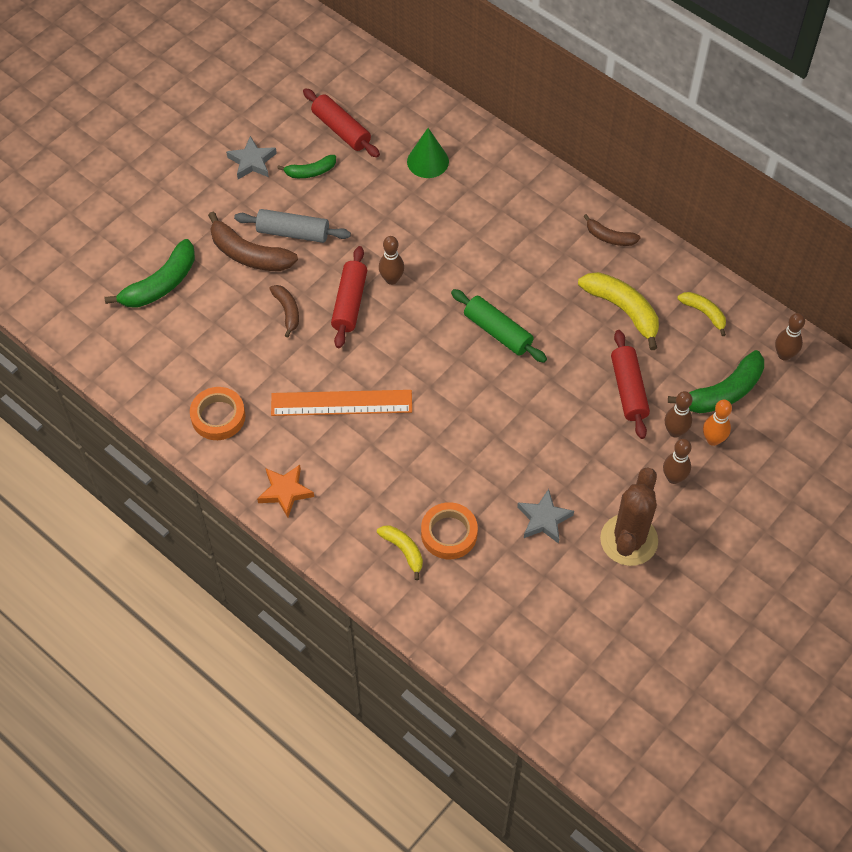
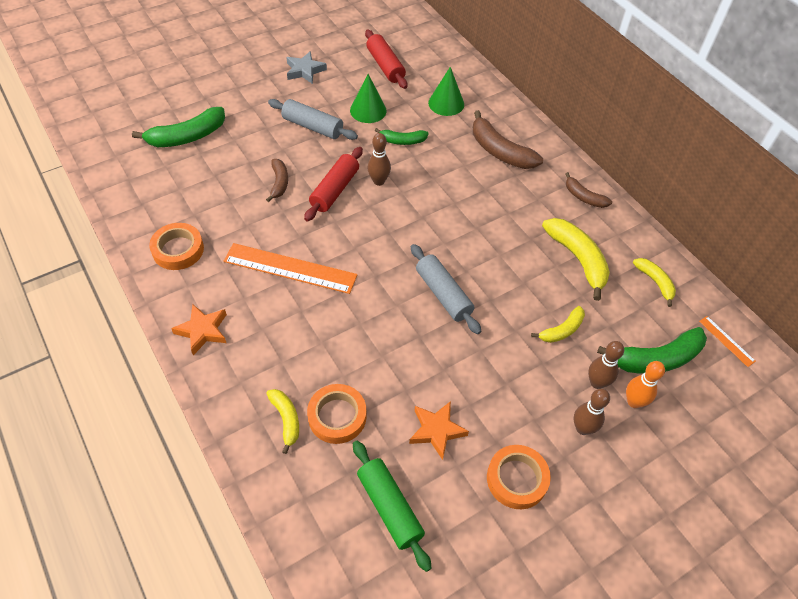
camera: 15 degrees right, 5 degrees down
brown banana [208,212,298,271] -> brown banana moved to [473,110,543,169]
green banana [277,155,336,178] -> green banana moved to [375,128,429,145]
green rolling pin [451,289,547,363] -> green rolling pin moved to [353,441,432,572]
grey star [517,489,574,544] -> orange star [409,401,469,460]
brown cactus [600,467,658,566] -> orange tape [487,445,551,509]
red rolling pin [611,330,650,439] -> yellow banana [531,306,585,343]
brown bowling pin [775,313,805,361] -> orange ruler [699,316,756,367]
none -> green cone [350,74,387,123]
none -> grey rolling pin [411,244,481,334]

